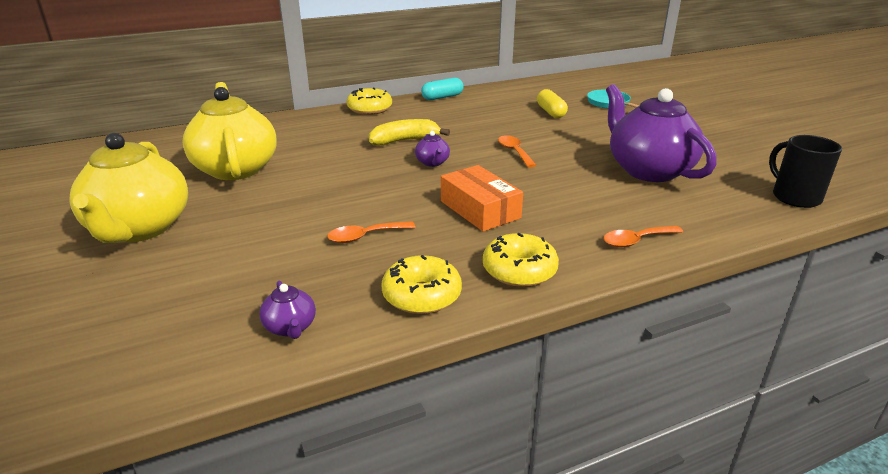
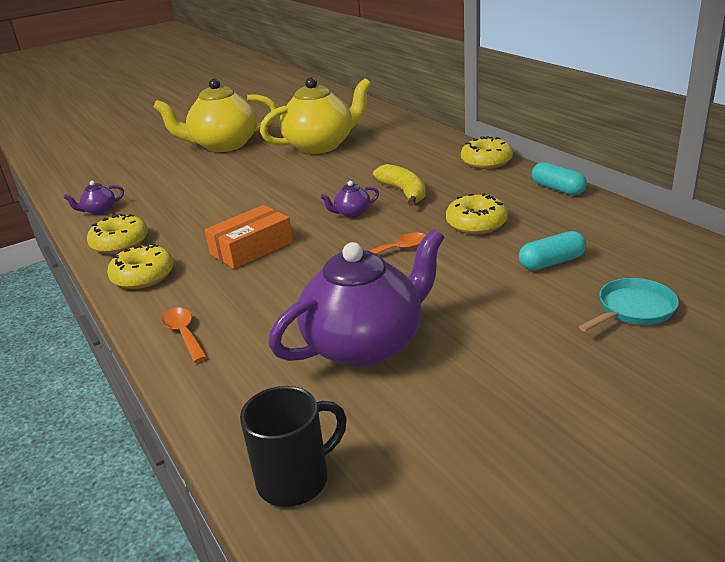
camera: 85 degrees right, 0 degrees up
orange spoon [327,221,415,243] -> none
yellow capsule [537,89,568,118] -> turquoise capsule [519,231,586,270]
none -> yellow donut [446,193,508,234]

